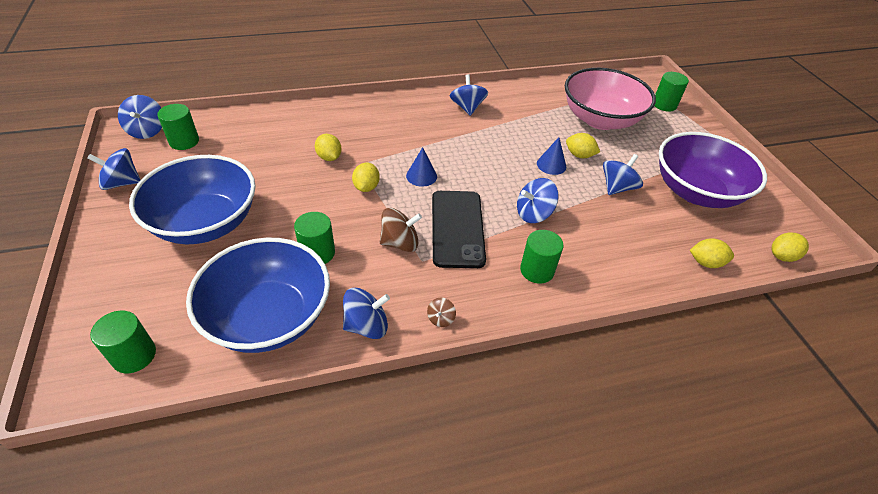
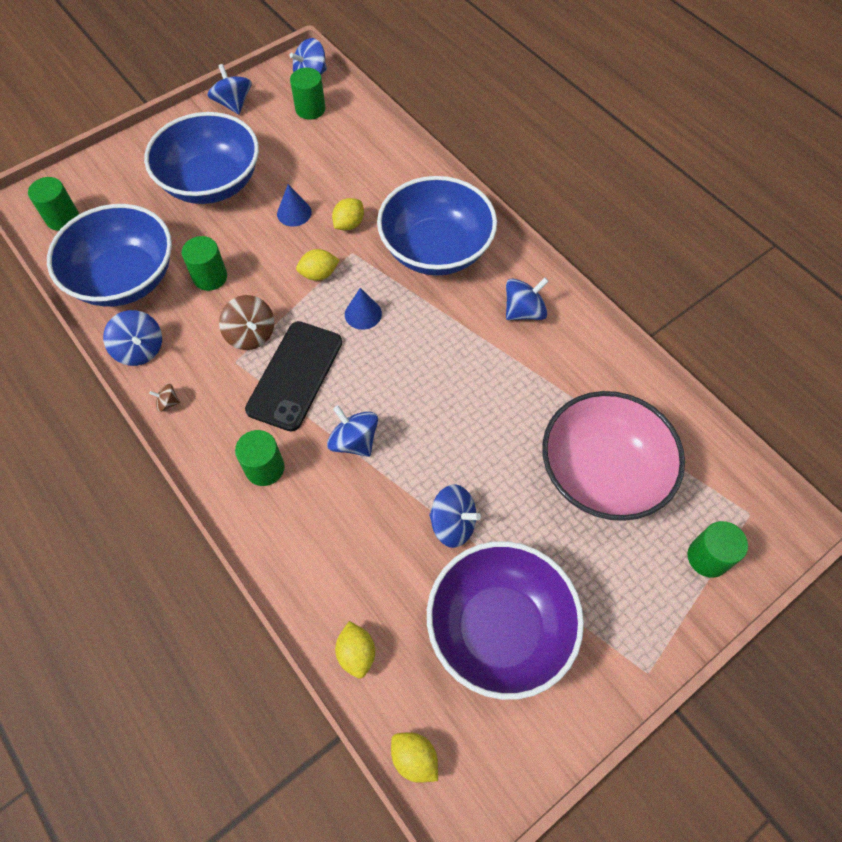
camera: 70 degrees right, 15 degrees up
black phone [432,191,486,268] -> black phone turned 45 degrees counterclockwise [245,321,342,432]
blue cone [537,137,567,175] -> blue cone moved to [277,184,312,227]
yellow lemon [566,133,600,158] -> none
none -> blue bowl [377,176,497,276]

